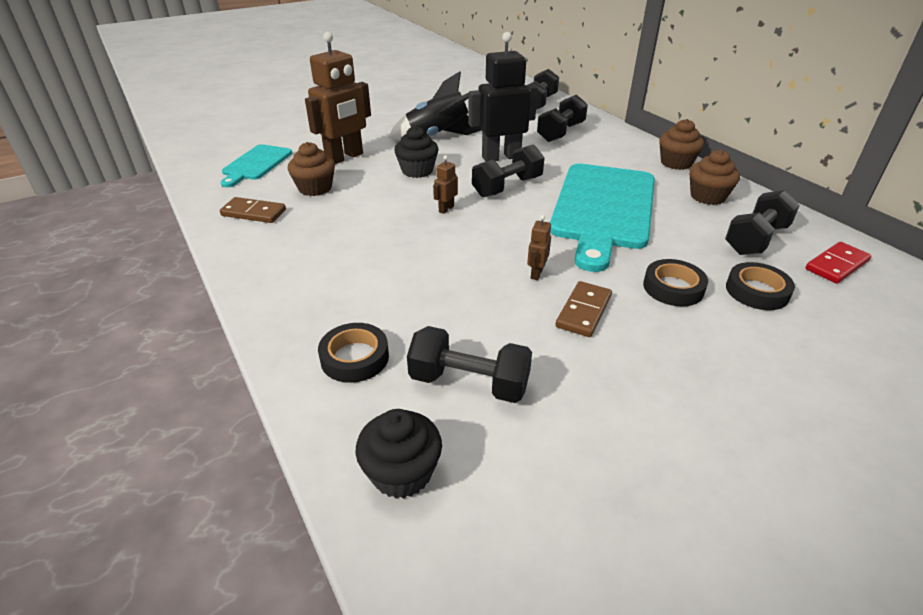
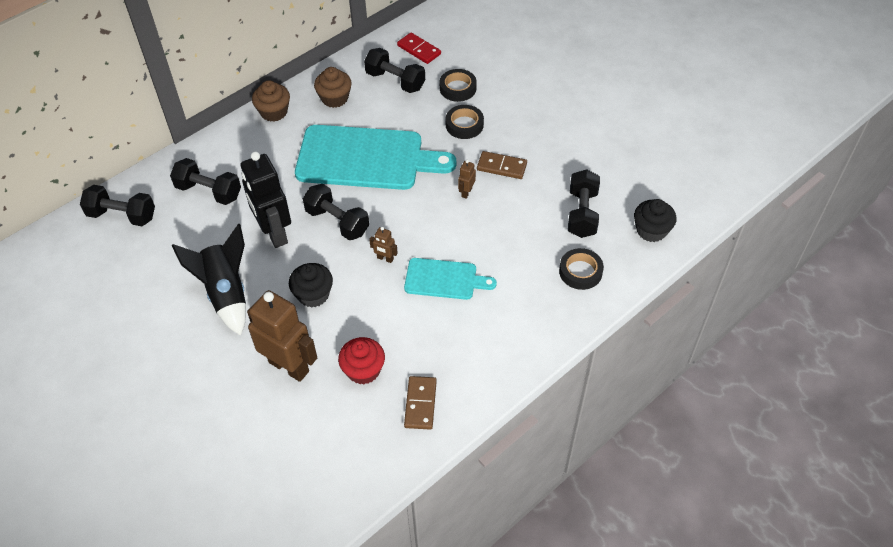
camera: 100 degrees left, 15 degrees up
turquoise cutting board [221,144,292,187] -> turquoise cutting board moved to [404,258,497,300]
brown cupcake [288,142,335,196] -> red cupcake [338,337,385,384]
brown robot [527,215,551,280] -> brown robot turned 105 degrees clockwise [458,160,476,199]

